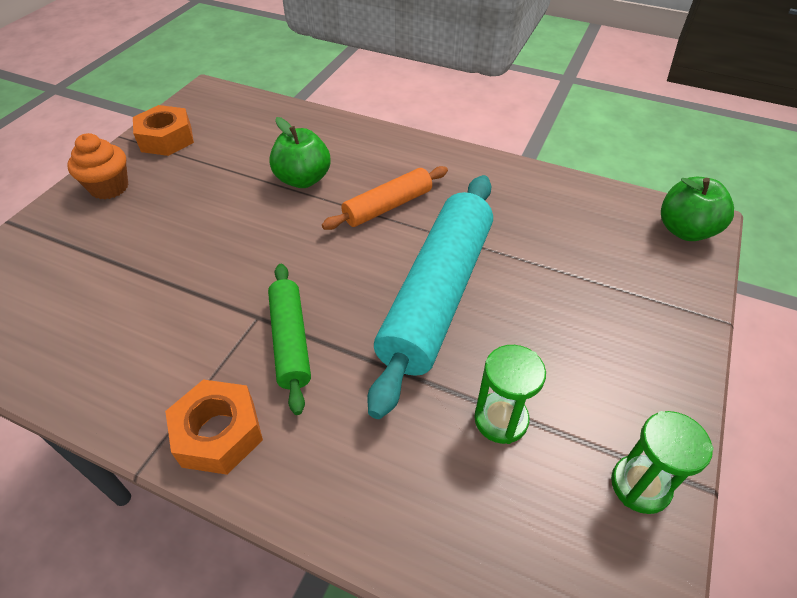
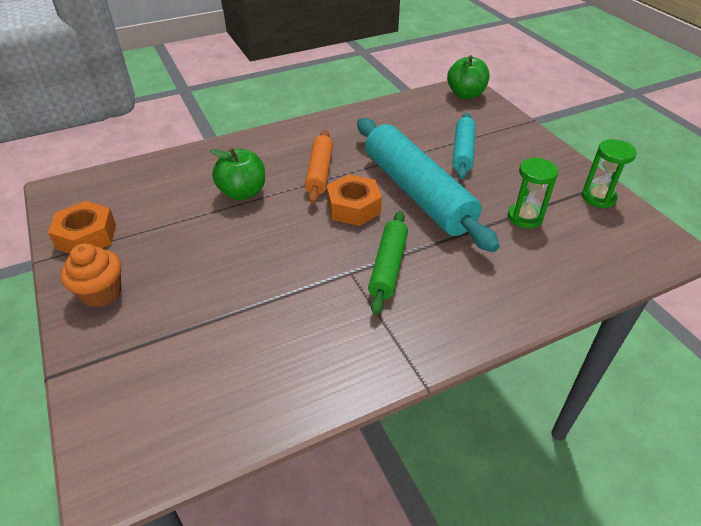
camera: 50 degrees left, 5 degrees down
orange nut [165,380,263,475] -> orange nut moved to [327,174,382,226]
green rolling pin [268,264,311,415] -> green rolling pin turned 75 degrees clockwise [368,211,408,315]
none -> turquoise rolling pin [452,113,476,179]

